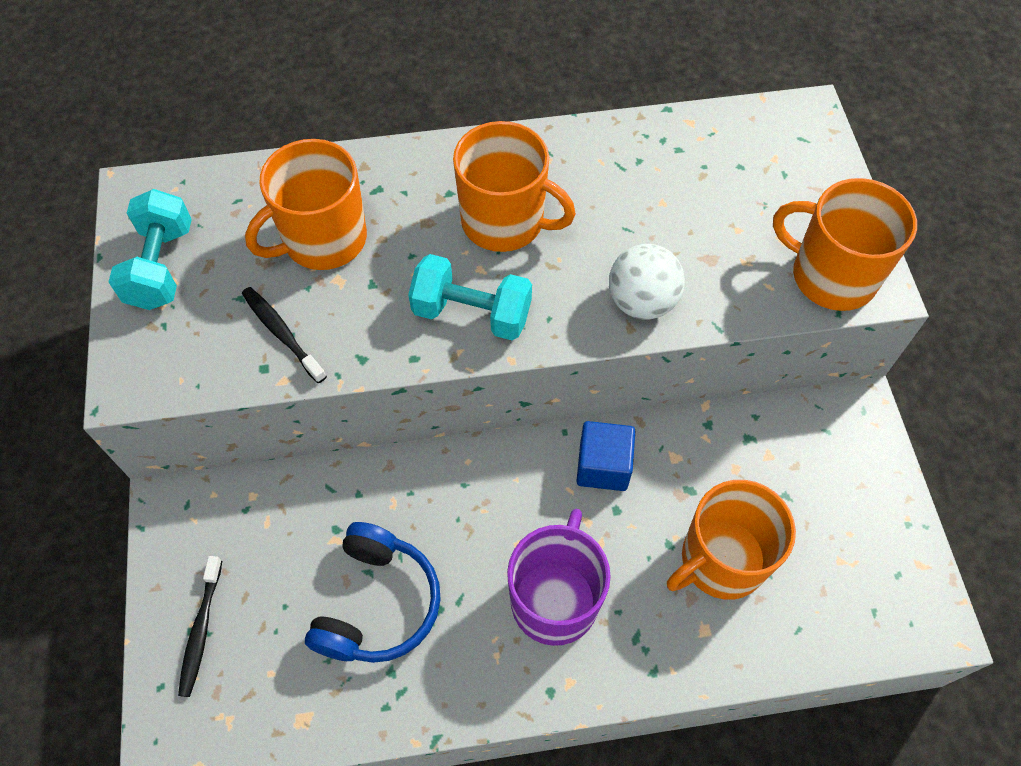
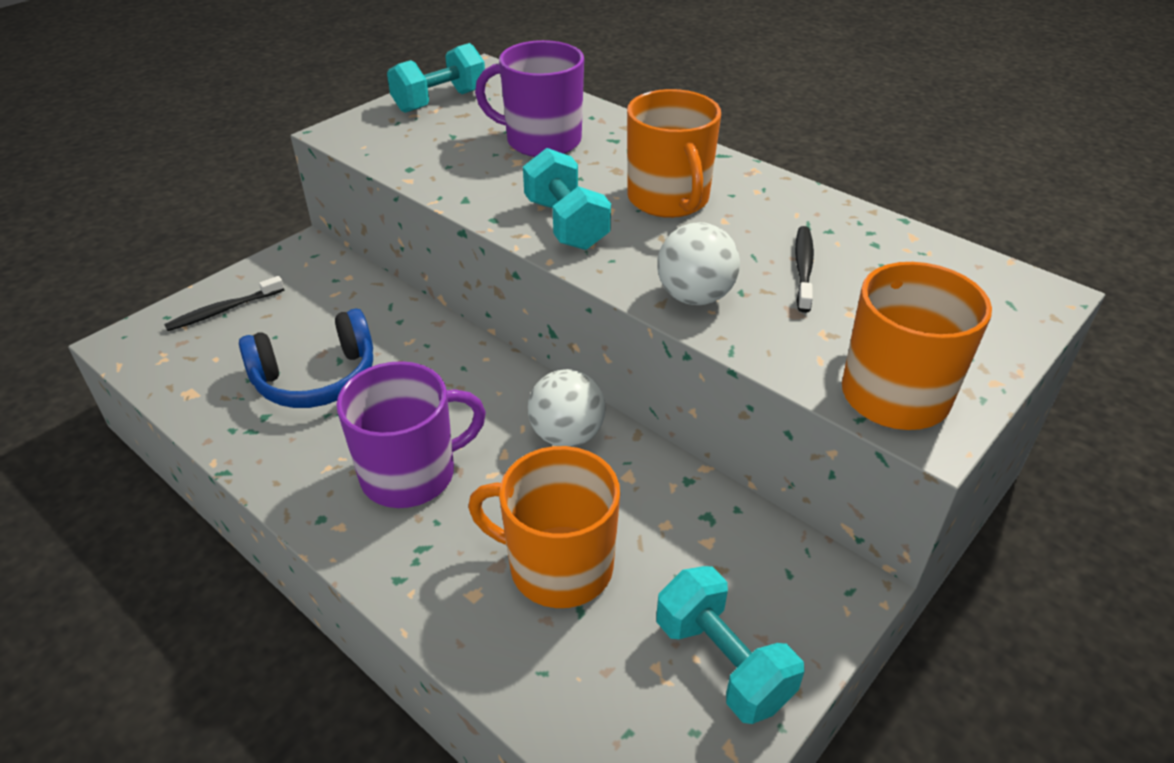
camera: 50 degrees right, 20 degrees down
black toothbrush [242,287,327,383] -> black toothbrush moved to [795,226,814,313]
orange mug [245,139,367,270] -> purple mug [475,40,584,157]
blue cube [576,421,635,491] -> white ball [528,369,606,447]
none -> turquoise dumbbell [657,566,804,724]

